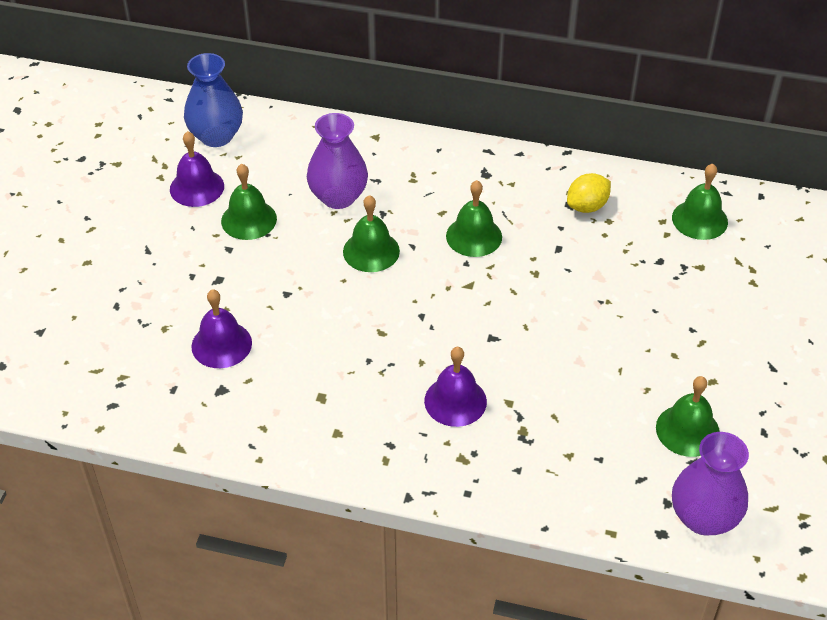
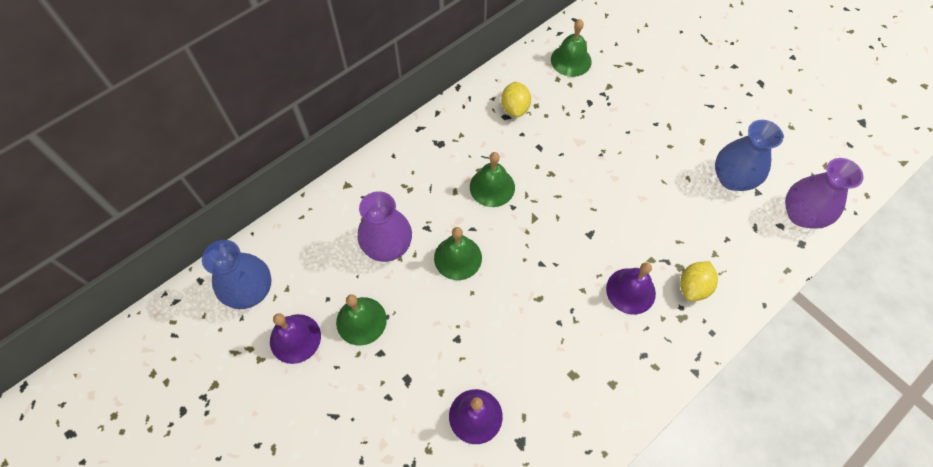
camera: 55 degrees left, 15 degrees up
green bell [656,376,720,457] -> blue vase [715,120,783,191]
none -> yellow lemon [680,261,718,301]

